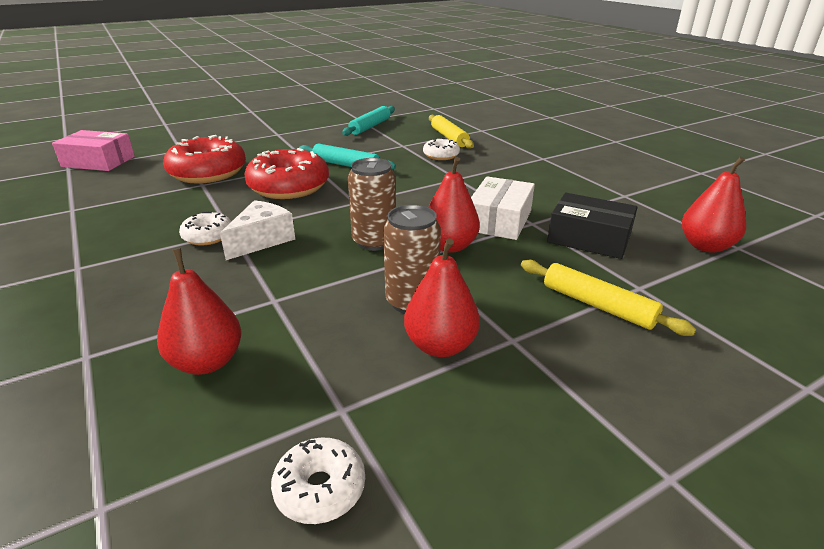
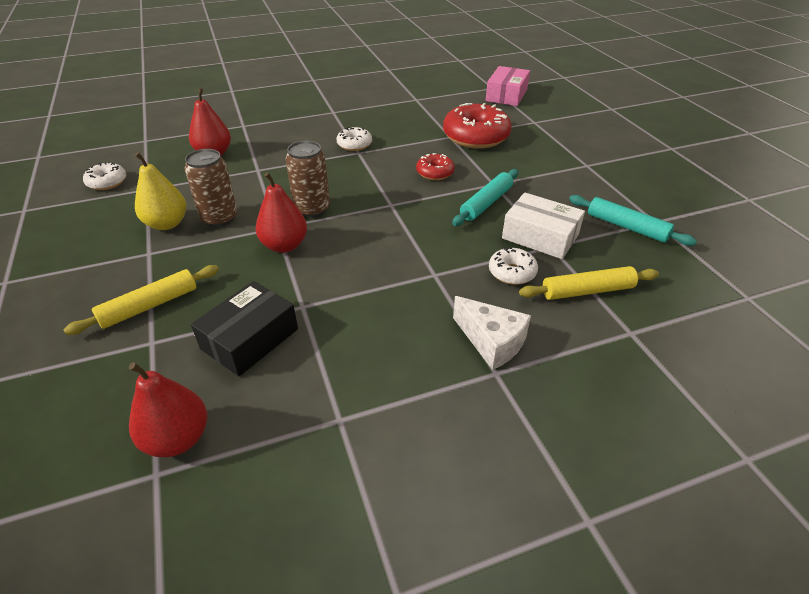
camera: 100 degrees right, 10 degrees up
white cheese [220,200,295,260] -> white cheese moved to [453,296,531,370]
red donut [244,148,329,199] -> red donut [416,153,455,180], size x0.52
red pear [404,238,480,357] -> yellow pear [135,152,186,230]
white box [471,176,535,240] -> white box moved to [502,192,585,259]

